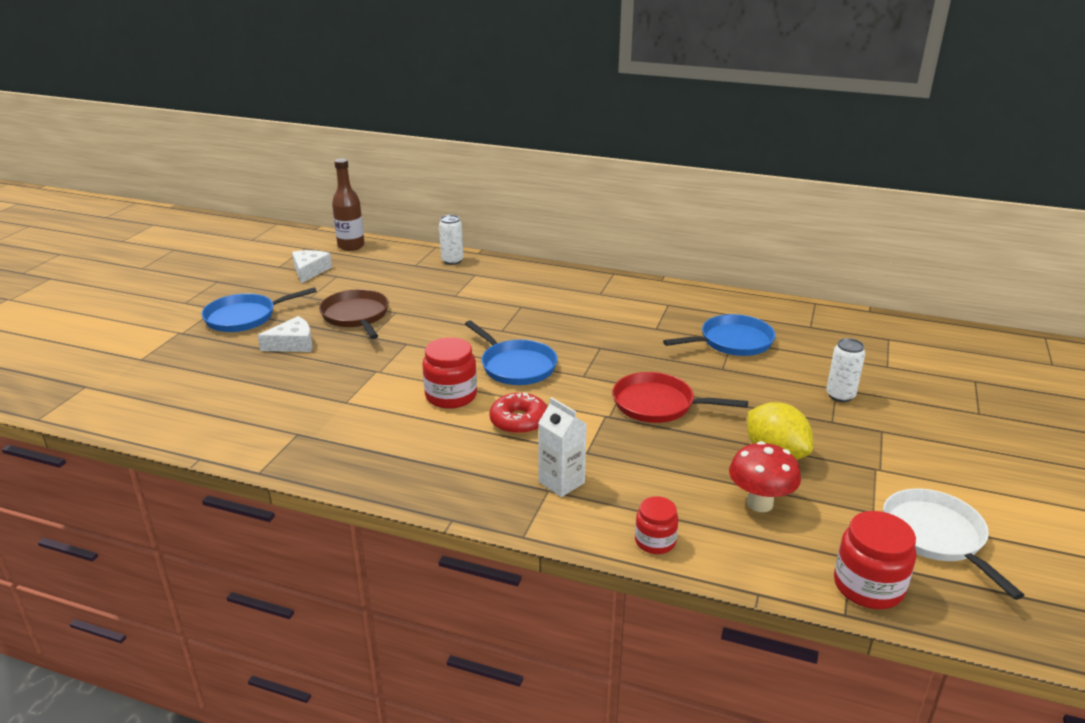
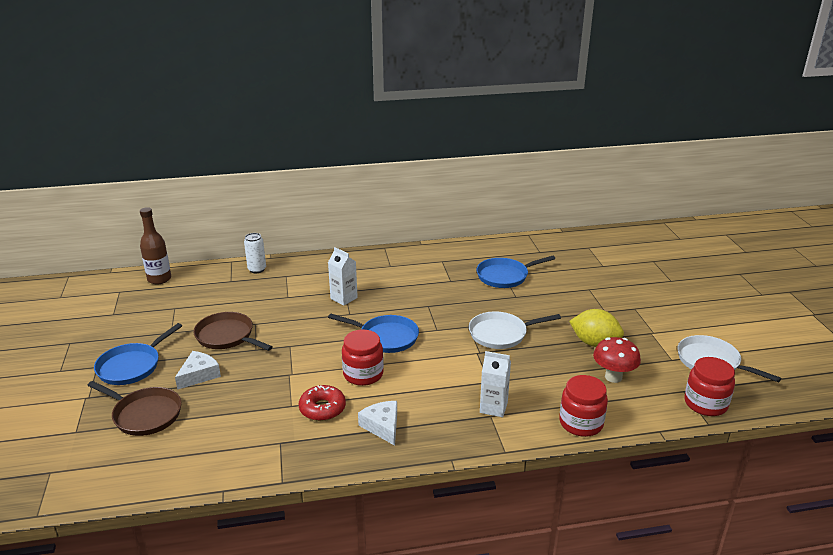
camera: 30 degrees left, 0 degrees up
white cheese [292,250,332,283] -> white cheese moved to [358,401,397,446]
red donut [490,392,547,435] -> red donut moved to [299,385,346,421]
red pan [612,372,748,423] -> white pan [469,311,561,349]
red jar [635,496,678,554] -> red jar [559,375,608,437], size x1.58
blue pan [663,314,776,356] -> blue pan turned 150 degrees counterclockwise [477,256,555,288]
white can [826,338,865,402] -> none
none -> brown pan [87,381,182,436]
none -> white carton [328,247,358,306]

